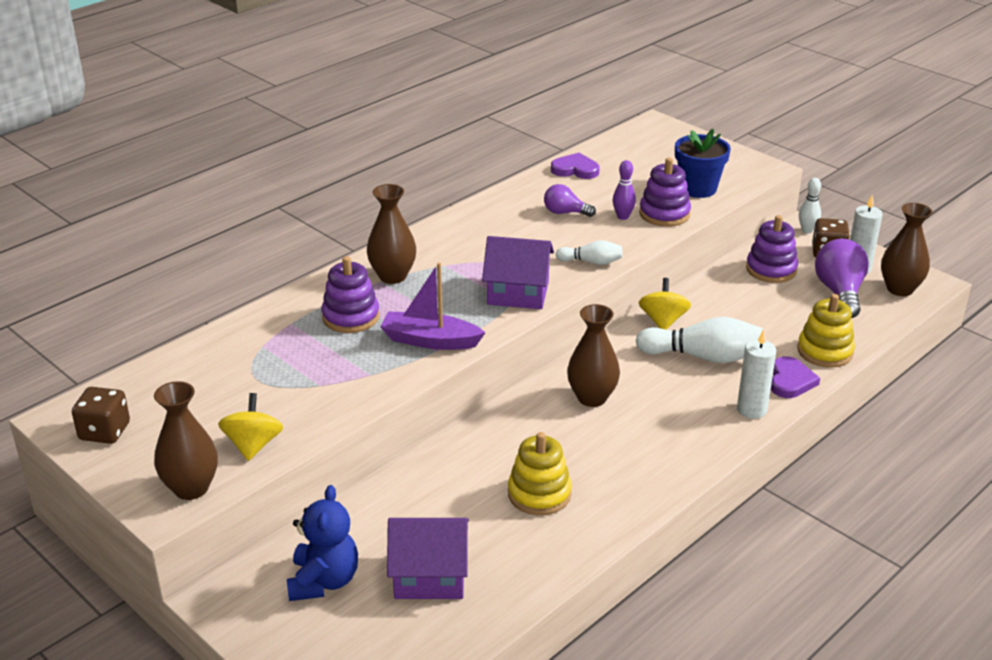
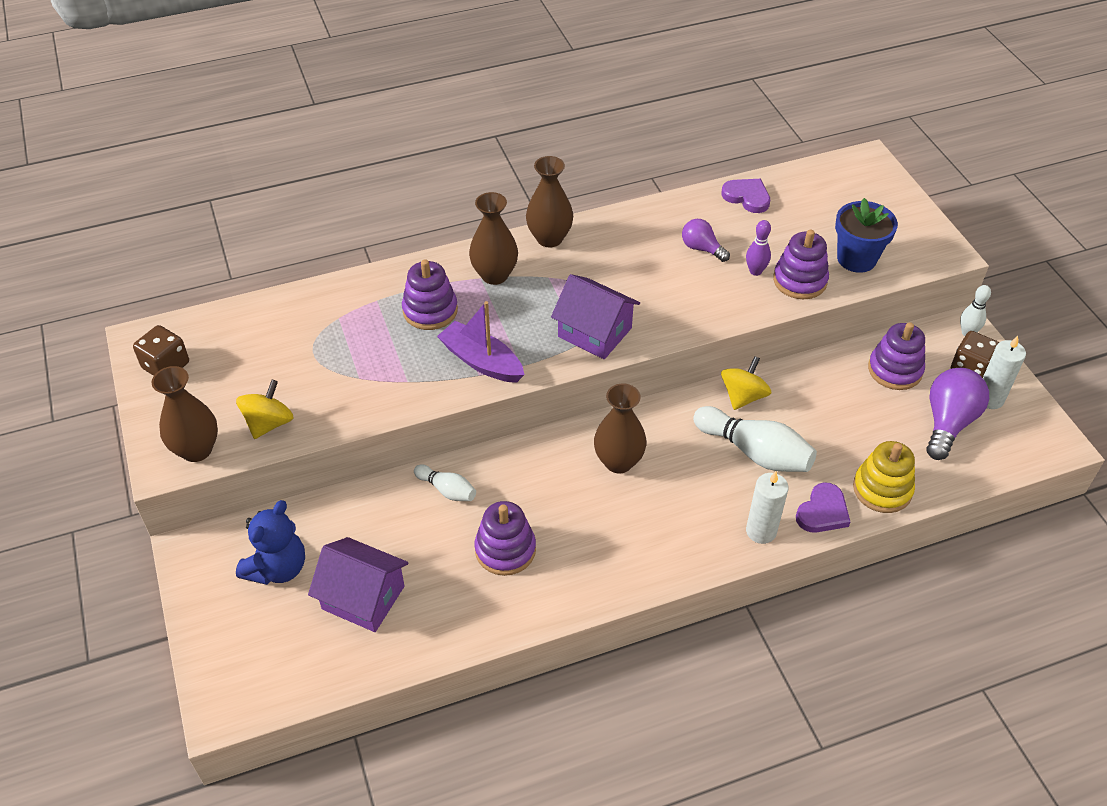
camera: 25 degrees right, 15 degrees up
yellow stacking toy [508,432,572,515] -> purple stacking toy [475,501,536,576]
white bowling pin [556,240,622,265] -> white bowling pin moved to [414,464,476,501]
brown vase [881,203,932,296] -> brown vase moved to [526,156,573,247]

